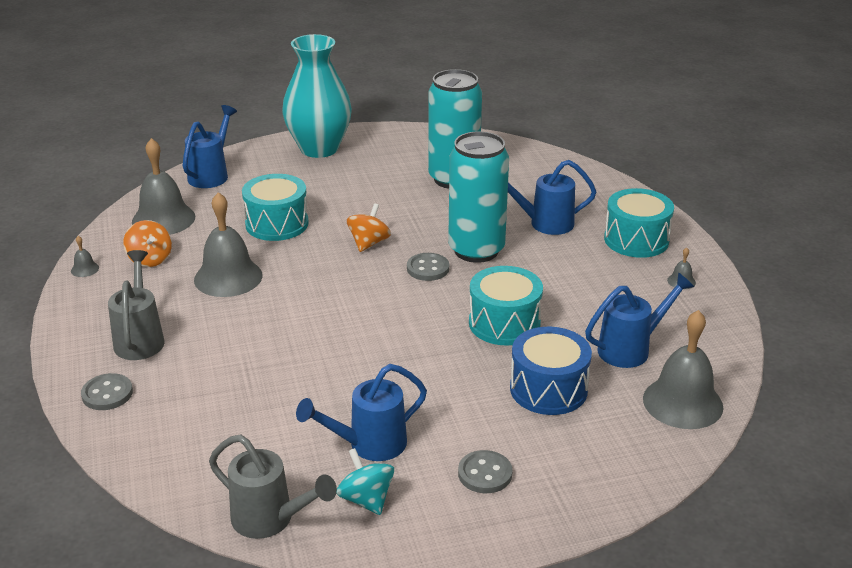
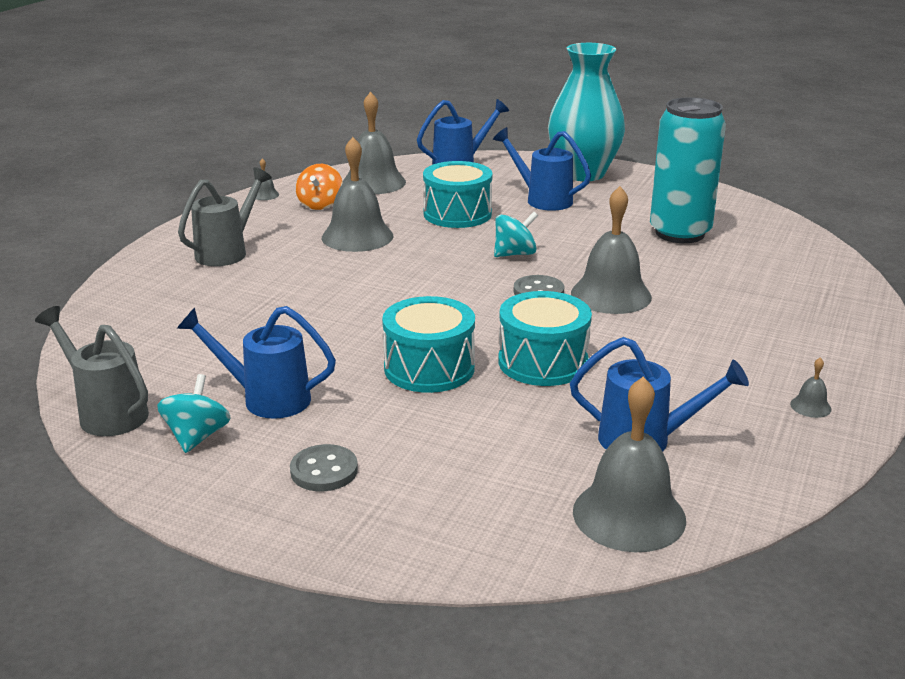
camera: 40 degrees right, 5 degrees down
grey button [81,373,133,410] -> none
grey watering can [209,435,337,539] -> grey watering can turned 150 degrees clockwise [35,306,149,436]
orange spinning top [347,203,391,252] -> turquoise spinning top [494,212,538,257]
turquoise can [448,131,509,263] -> grey bell [571,186,652,314]
blue watering can [508,160,597,235] -> blue watering can moved to [493,127,591,211]
blue drum [510,327,592,415] -> none
turquoise drum [604,188,674,258] -> turquoise drum moved to [382,296,475,393]

